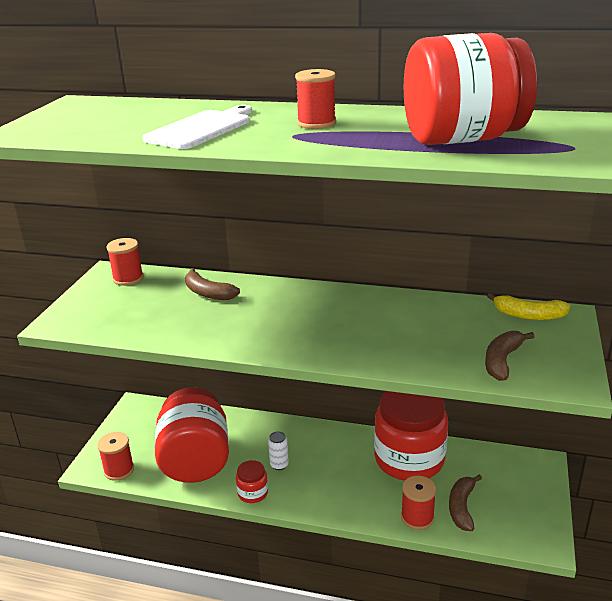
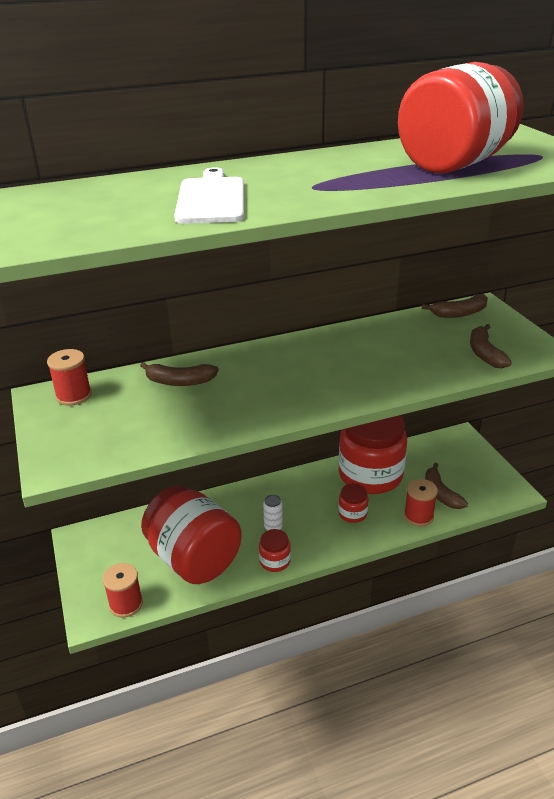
camera: 35 degrees left, 5 degrees up
red spool [295,69,336,129] -> none
yellow banana [487,293,570,320] -> brown banana [422,294,488,318]
none -> red jar [338,483,368,523]

